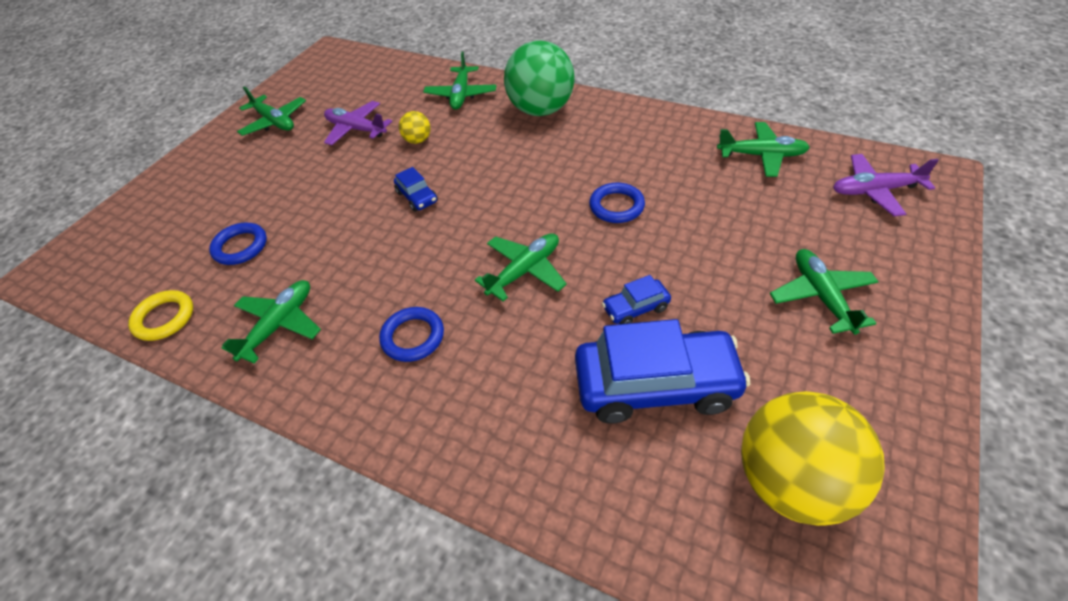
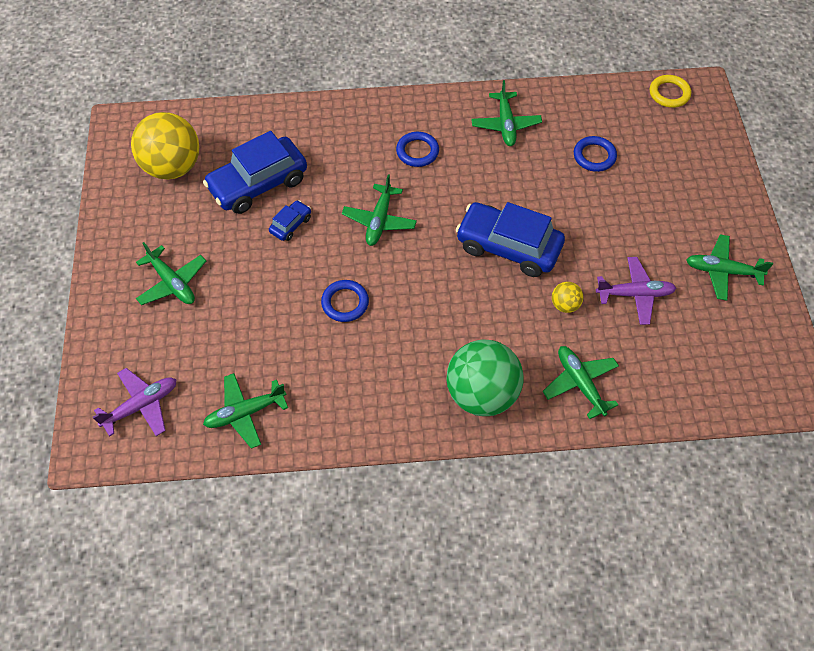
camera: 145 degrees right, 10 degrees up
yellow ring [128,290,193,341] -> yellow ring moved to [650,75,691,108]
blue car [394,167,438,212] -> blue car [456,202,565,277], size x2.19

